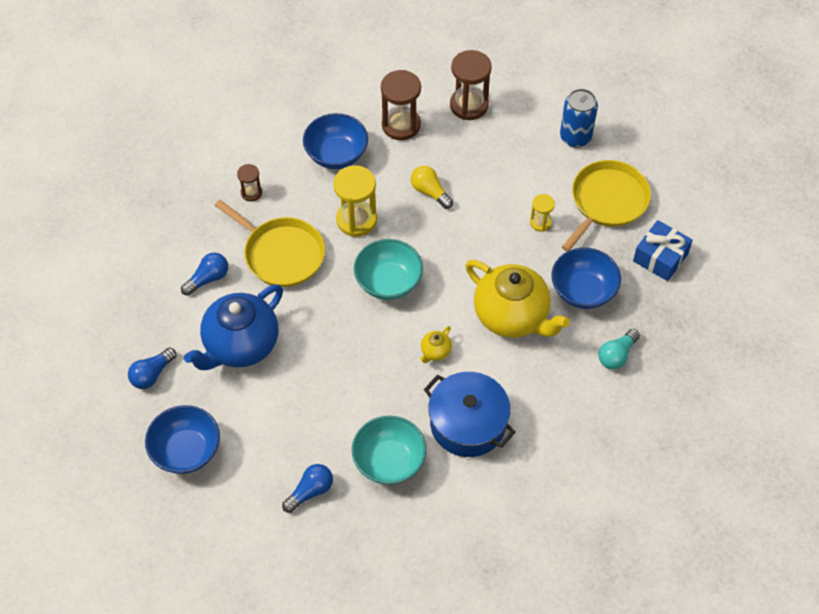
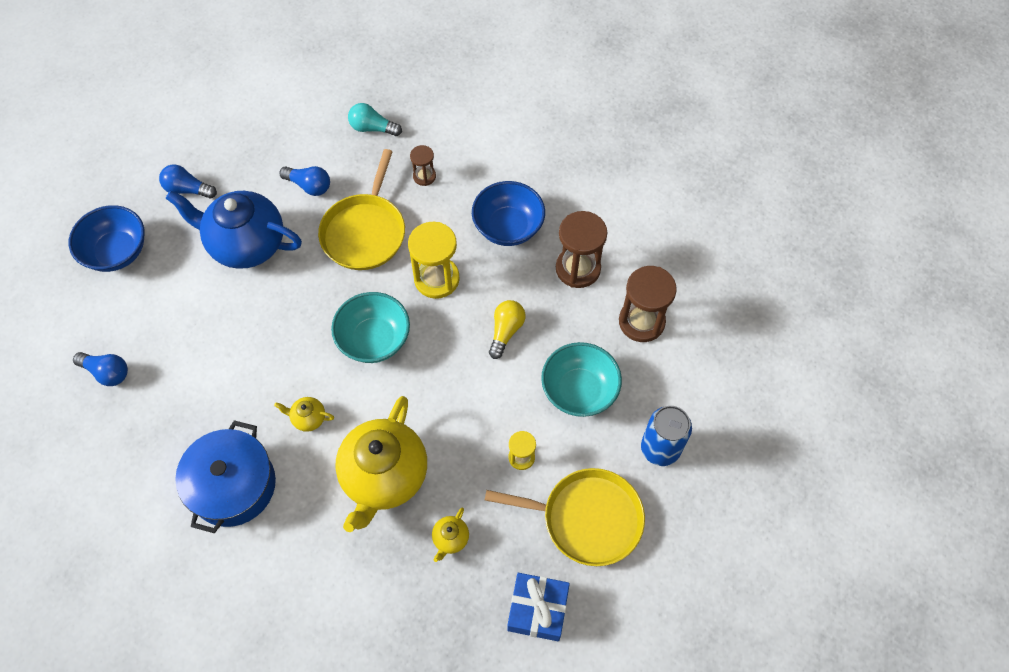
camera: 65 degrees right, 5 degrees up
turquoise bowl [352,416,427,485] -> turquoise bowl moved to [541,342,622,417]
blue bowl [551,248,621,309] -> yellow teapot [432,508,469,562]
turquoise light bulb [599,329,640,370] -> turquoise light bulb moved to [348,103,402,136]

